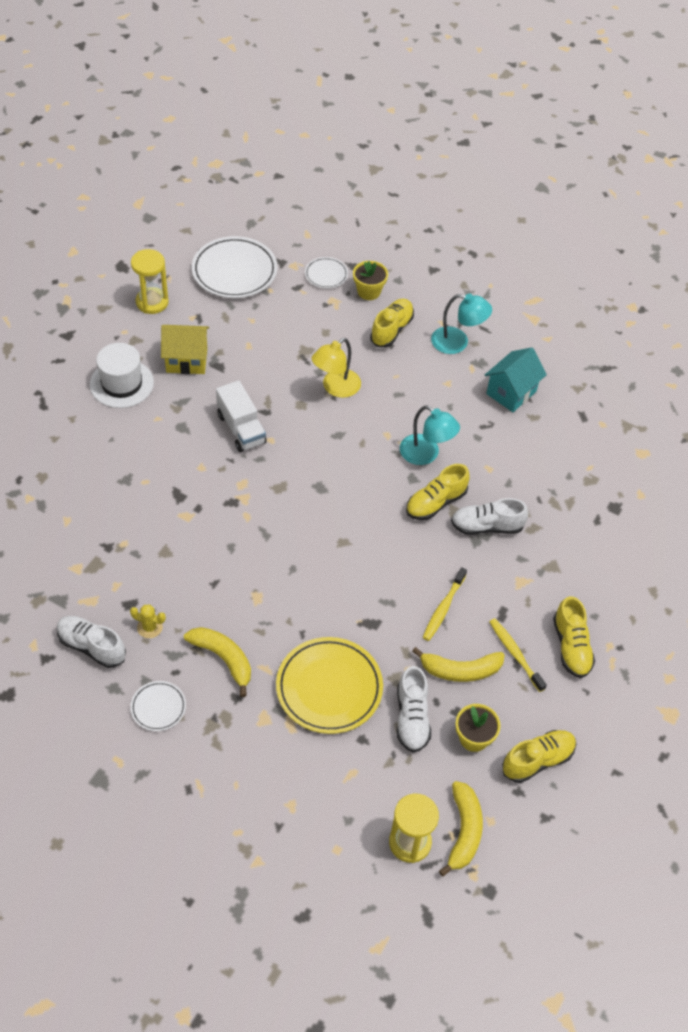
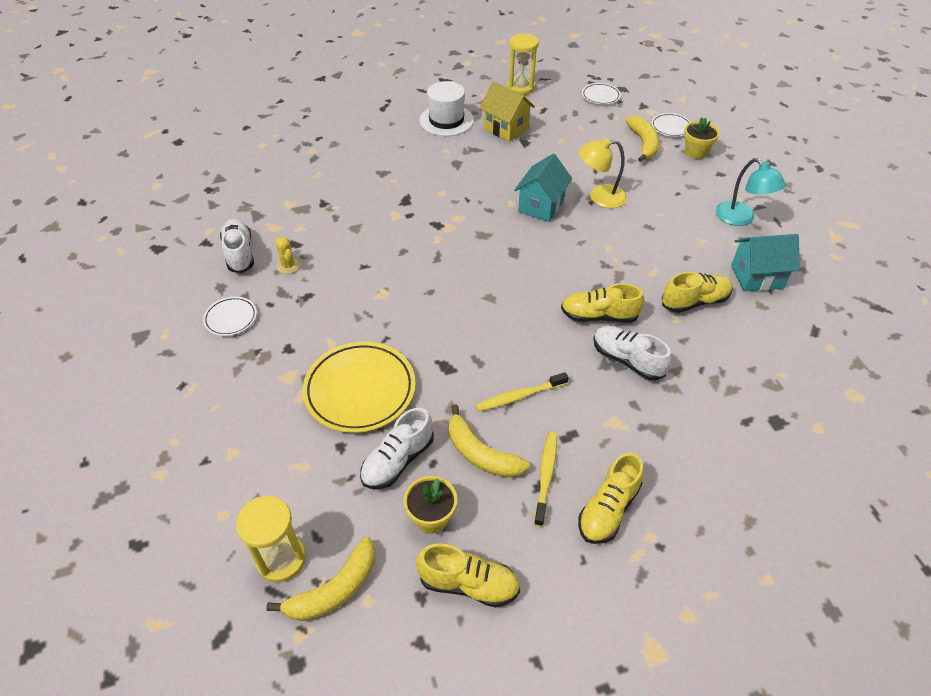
camera: 45 degrees right, 5 degrees down
yellow banana [184,627,251,697] -> yellow banana moved to [626,115,659,162]
white plate [192,236,277,298] -> white plate [582,83,621,105], size x0.51
white truck [216,380,267,452] -> none
yellow shoe [370,299,414,347] -> yellow shoe moved to [662,272,733,313]
turquoise lamp [400,405,460,465] -> none
none -> turquoise house [514,154,572,222]

